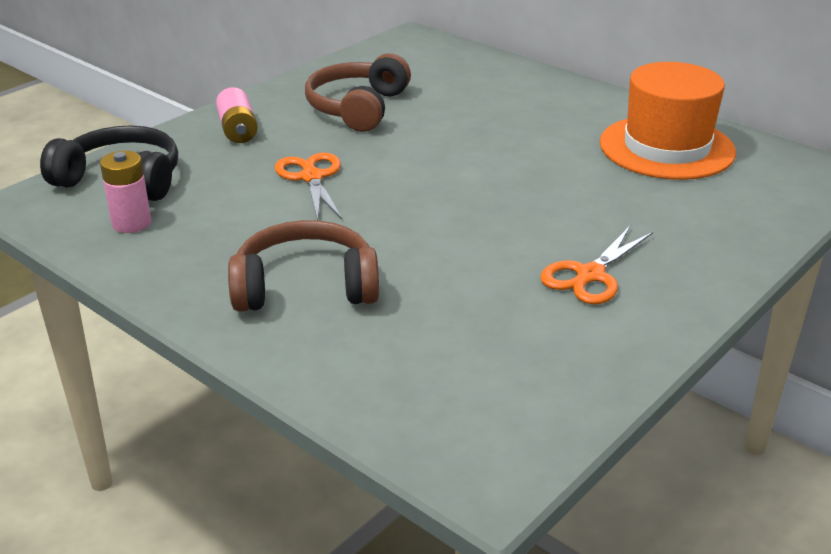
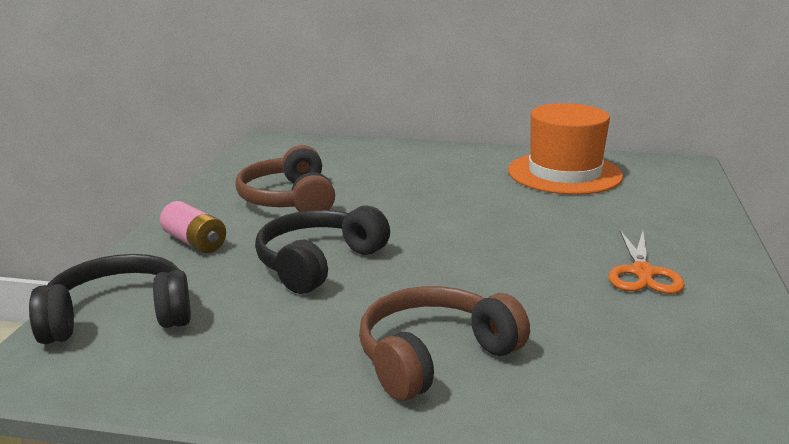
camera: 30 degrees left, 10 degrees down
pink battery [100,151,151,233] -> none
orange scissors [275,152,342,220] -> black headphones [255,205,390,294]

